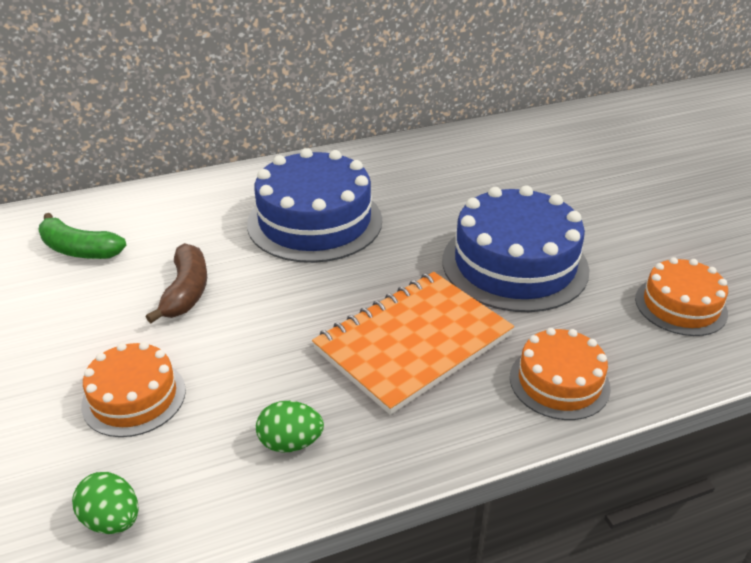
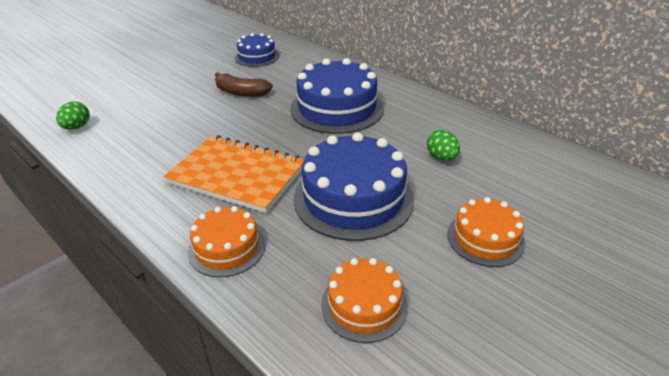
camera: 65 degrees right, 0 degrees up
green banana [38,213,127,259] -> blue cake [235,33,279,67]
orange cake [81,342,186,437] -> orange cake moved to [447,197,525,267]
brown banana [146,243,207,323] -> brown banana turned 45 degrees clockwise [215,72,273,97]
green egg [256,401,324,452] -> green egg moved to [427,130,460,161]

